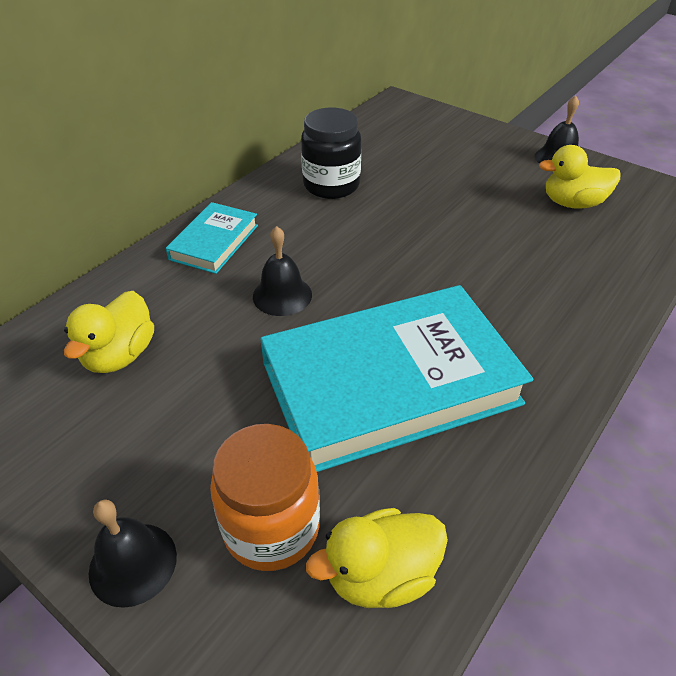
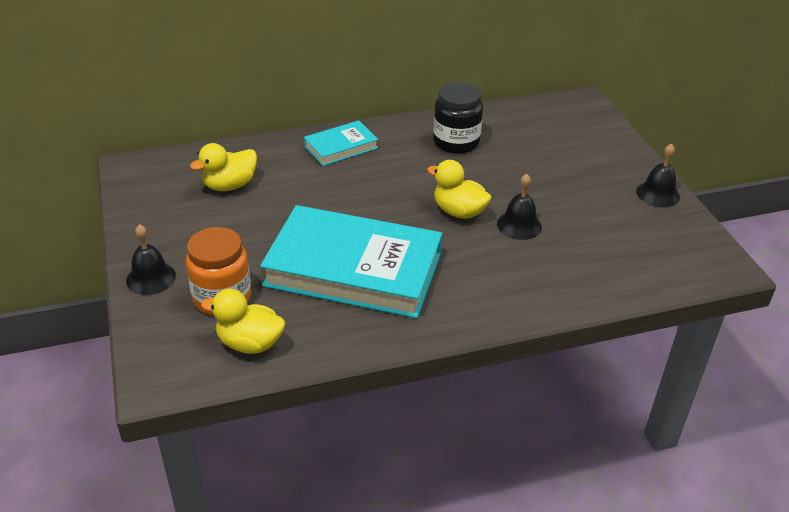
camera: 35 degrees right, 5 degrees down
black bell [253,226,312,316] -> black bell moved to [497,174,542,240]
yellow duck [539,145,620,209] -> yellow duck moved to [427,160,492,219]

